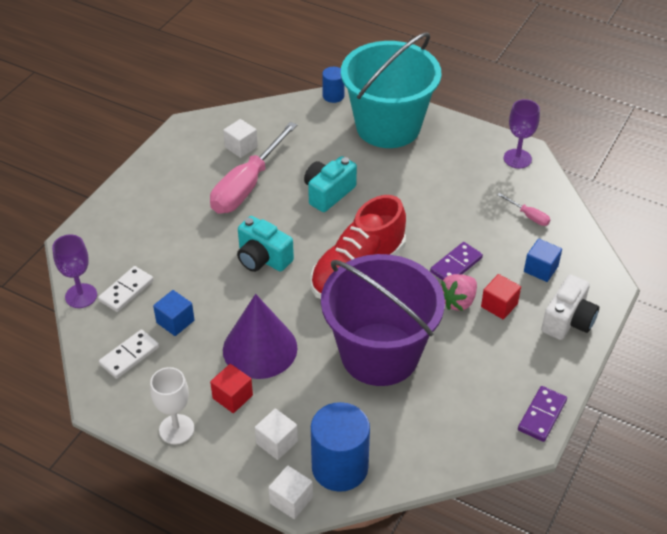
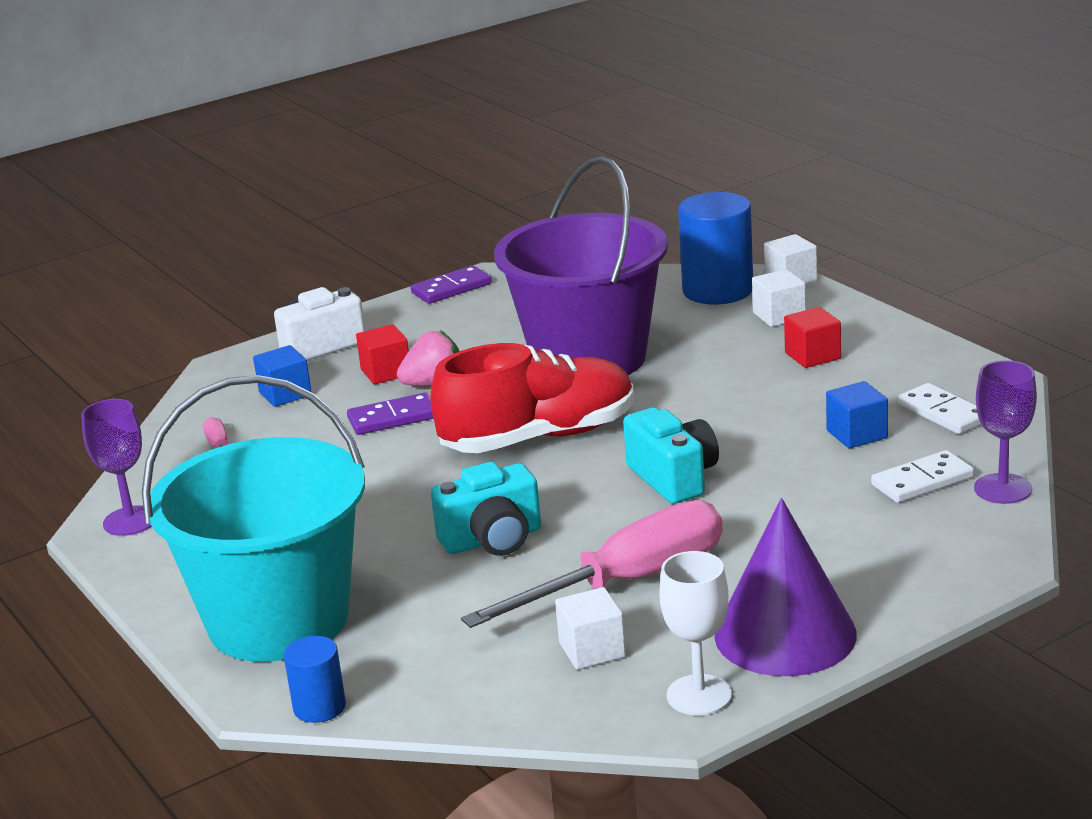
camera: 150 degrees left, 20 degrees down
white domino [99,329,159,379] -> white domino turned 75 degrees clockwise [898,383,982,434]
white goblet [150,367,194,445] -> white goblet moved to [659,551,732,715]
purple cone [223,294,297,379] -> purple cone moved to [714,498,857,676]

